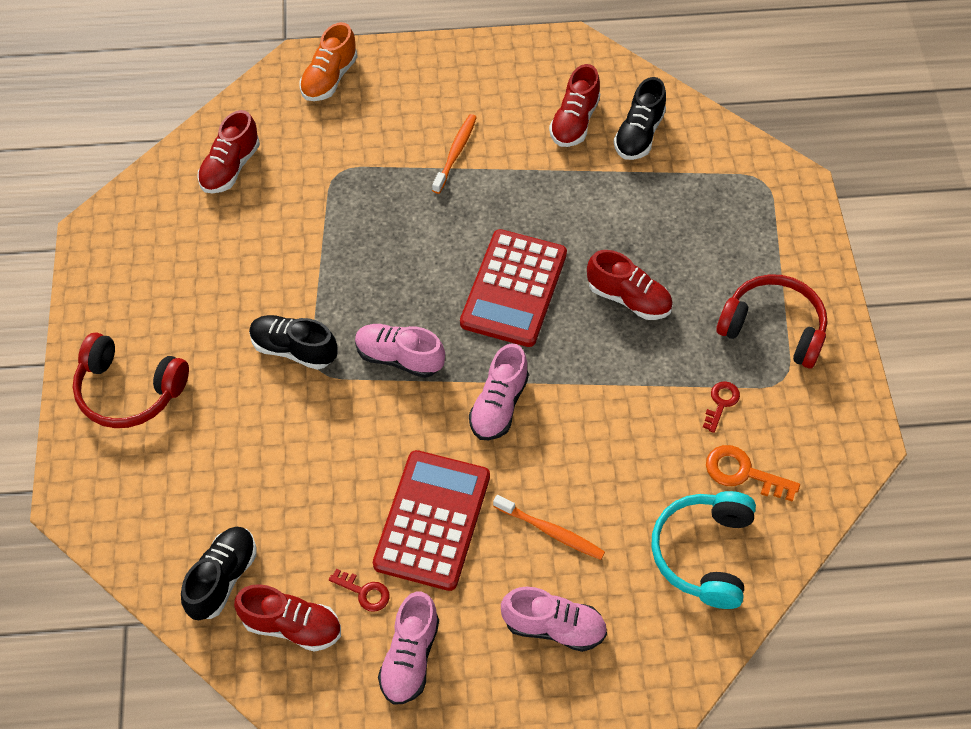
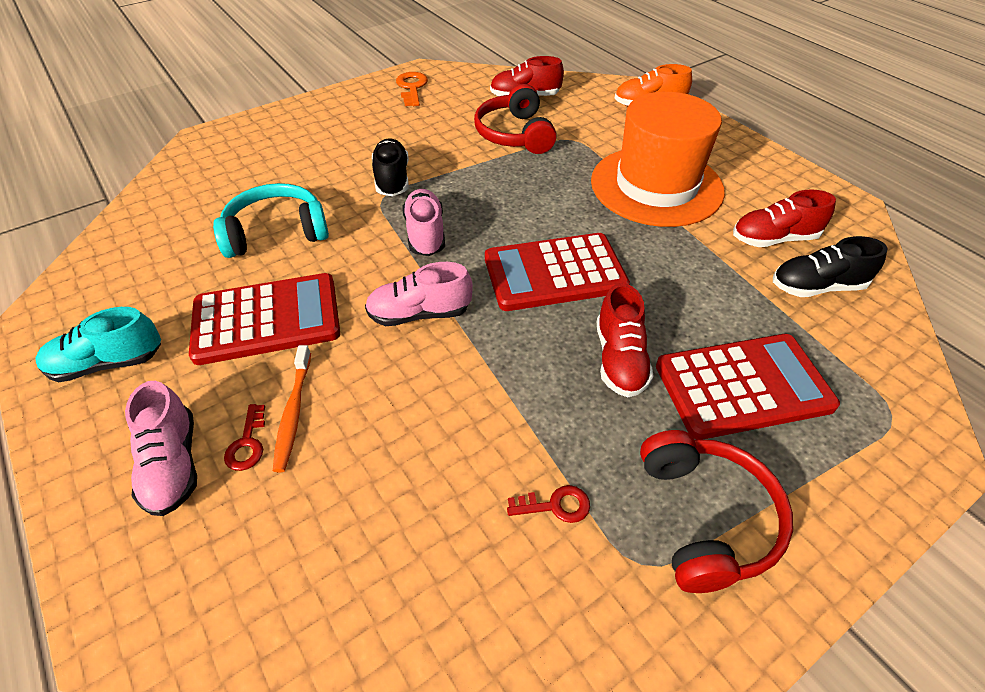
camera: 60 degrees right, 10 degrees down
red headphones [73,332,189,428] -> red headphones moved to [474,84,557,154]
black shoe [181,527,256,620] -> none
red shoe [234,584,341,652] -> none
red key [329,569,390,612] -> red key moved to [224,404,265,471]
pink shoe [378,591,439,705] -> turquoise shoe [35,307,161,382]
orange toothbrush [432,114,477,194] -> orange hat [591,92,725,227]
turquoise headphones [651,491,756,609] -> turquoise headphones moved to [213,183,329,258]
orange key [706,445,800,501] -> orange key moved to [396,72,428,106]
none -> red calculator [656,334,840,440]

